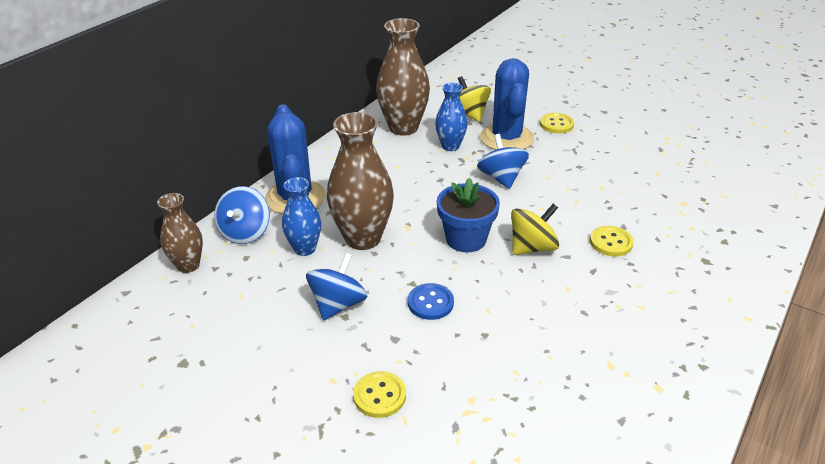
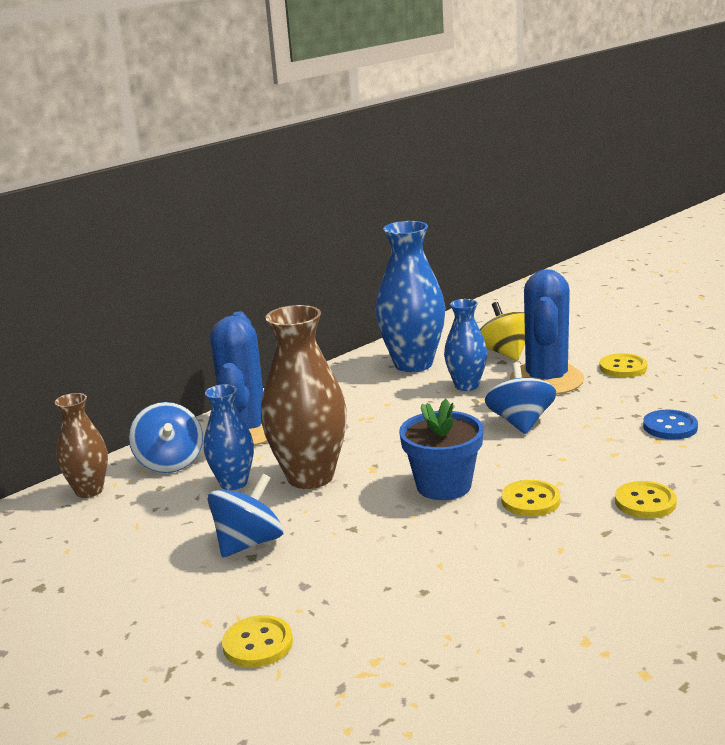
camera: 15 degrees right, 15 degrees down
blue spinning top [214,186,270,244] -> blue spinning top turned 45 degrees counterclockwise [129,402,203,473]
brown vase [376,18,430,136] -> blue vase [375,221,445,372]
blue button [408,283,454,320] -> blue button moved to [643,409,698,440]
yellow spinning top [511,204,559,255] -> yellow button [501,480,560,517]

